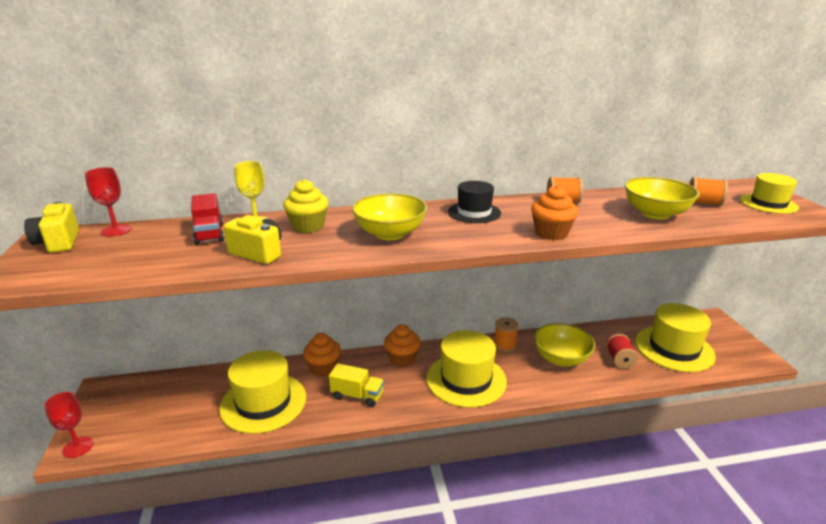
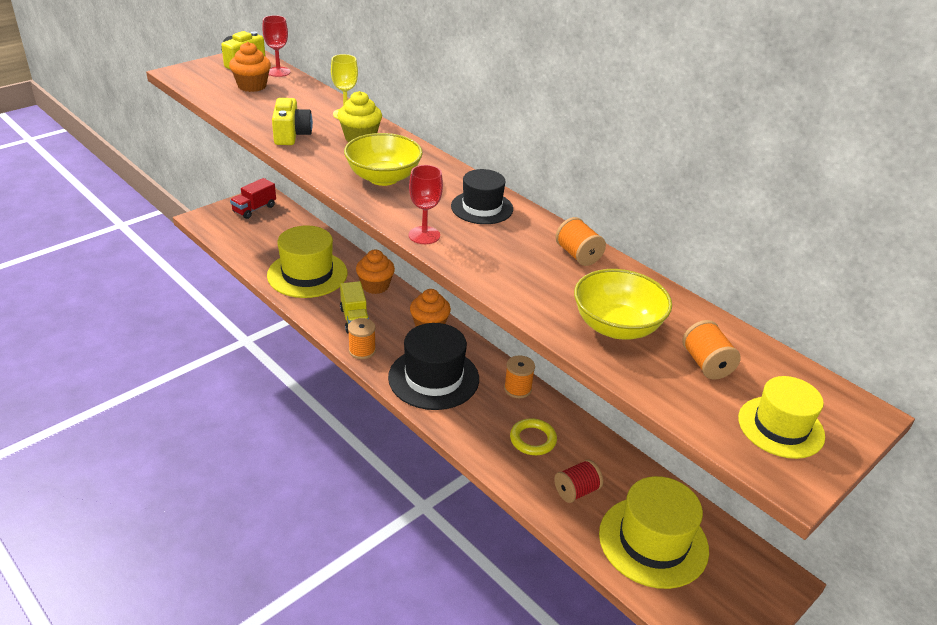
camera: 55 degrees right, 10 degrees up
red goblet [45,392,93,458] -> red goblet moved to [409,165,443,244]
red truck [191,193,224,245] -> red truck moved to [230,178,276,219]
yellow hat [426,330,507,407] -> black hat [388,323,479,410]
orange cupcake [531,185,578,240] -> orange cupcake moved to [229,42,271,92]
yellow bowl [534,323,596,367] -> yellow ring [510,418,557,455]
none -> orange spool [348,318,376,359]

